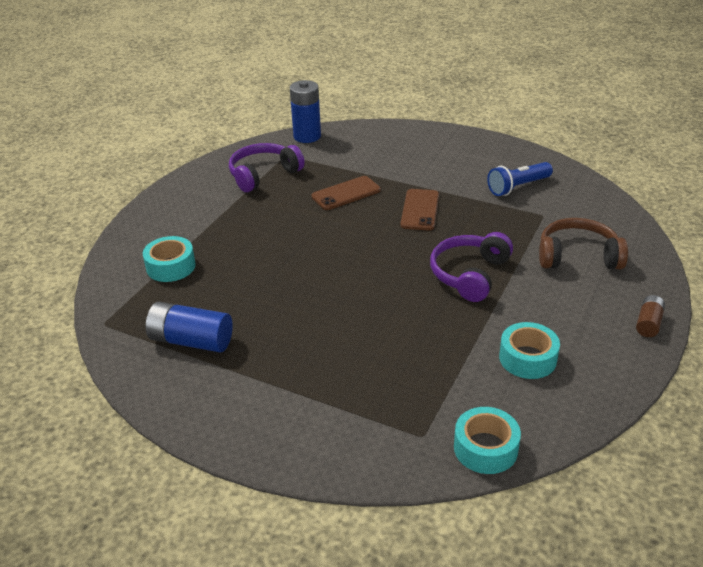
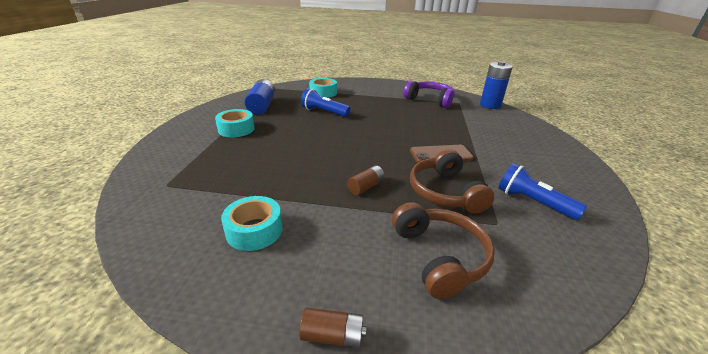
camera: 70 degrees right, 5 degrees down
brown phone [311,176,381,210] -> none
purple headphones [430,232,513,302] -> brown battery [347,165,385,195]
turquoise tape [454,407,521,474] -> turquoise tape moved to [215,109,255,137]
none -> blue flashlight [301,88,350,117]
none -> brown headphones [410,149,494,214]

